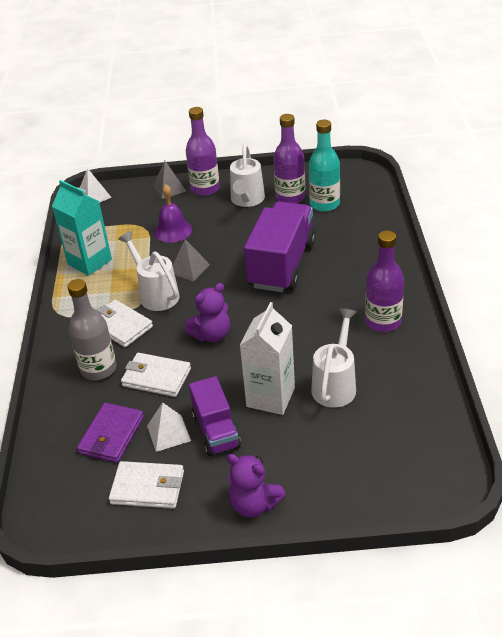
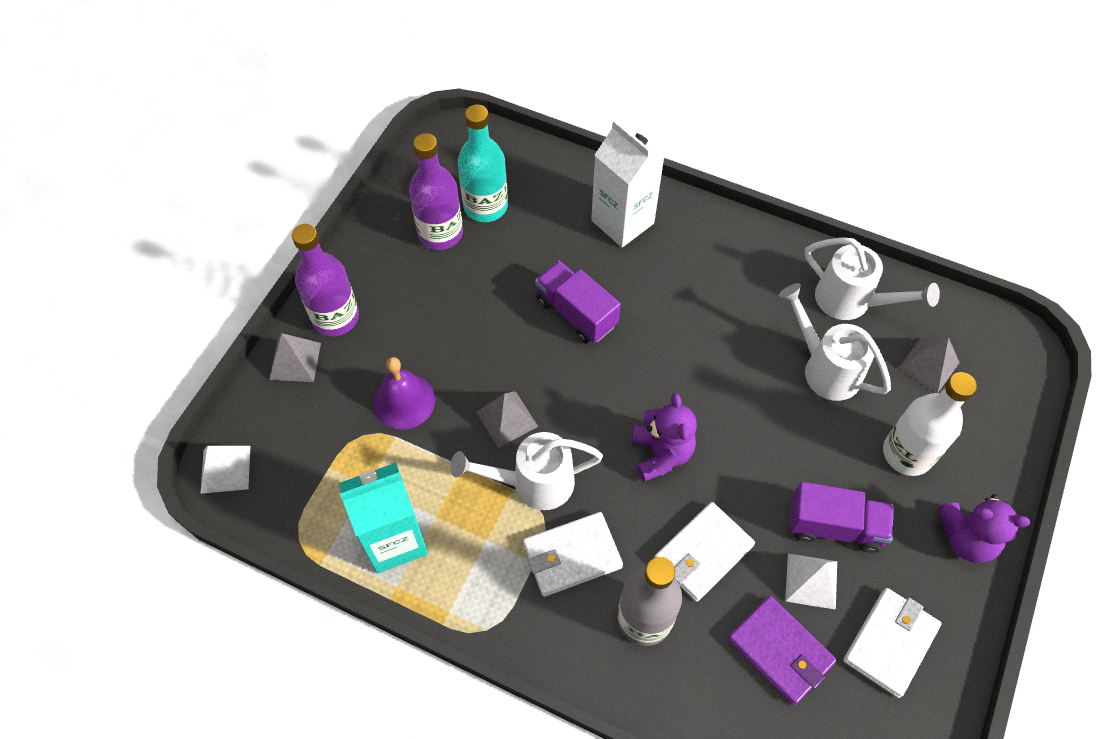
camera: 65 degrees left, 20 degrees up
purple teddy bear [227,454,286,517] -> purple teddy bear turned 45 degrees clockwise [940,494,1030,563]
white watering can [230,144,265,207] -> white watering can moved to [804,237,940,320]
white carton [240,302,295,415] -> white carton moved to [591,120,665,248]
purple truck [244,201,316,292] -> purple truck [535,261,621,344], size x0.58
purple bottle [365,231,404,332] -> none
none -> white bottle [883,372,977,476]
none -> grey pyramid [899,337,960,393]

